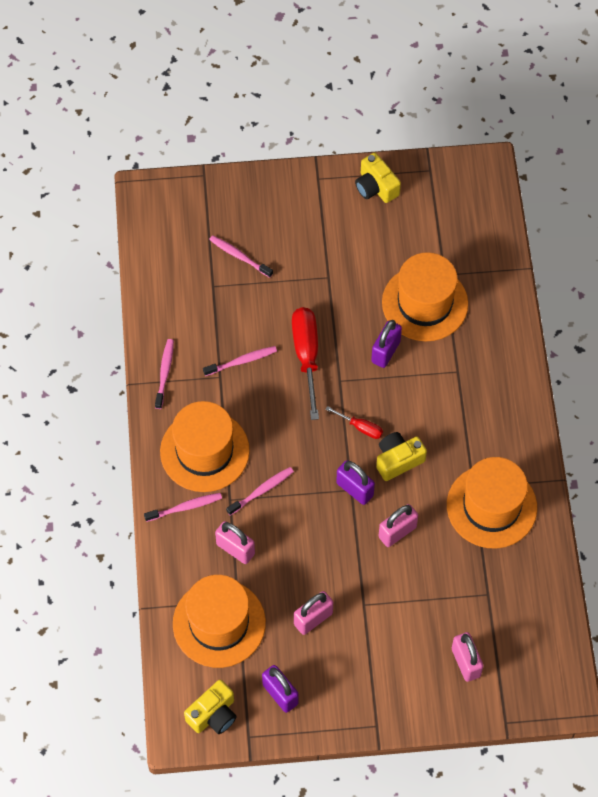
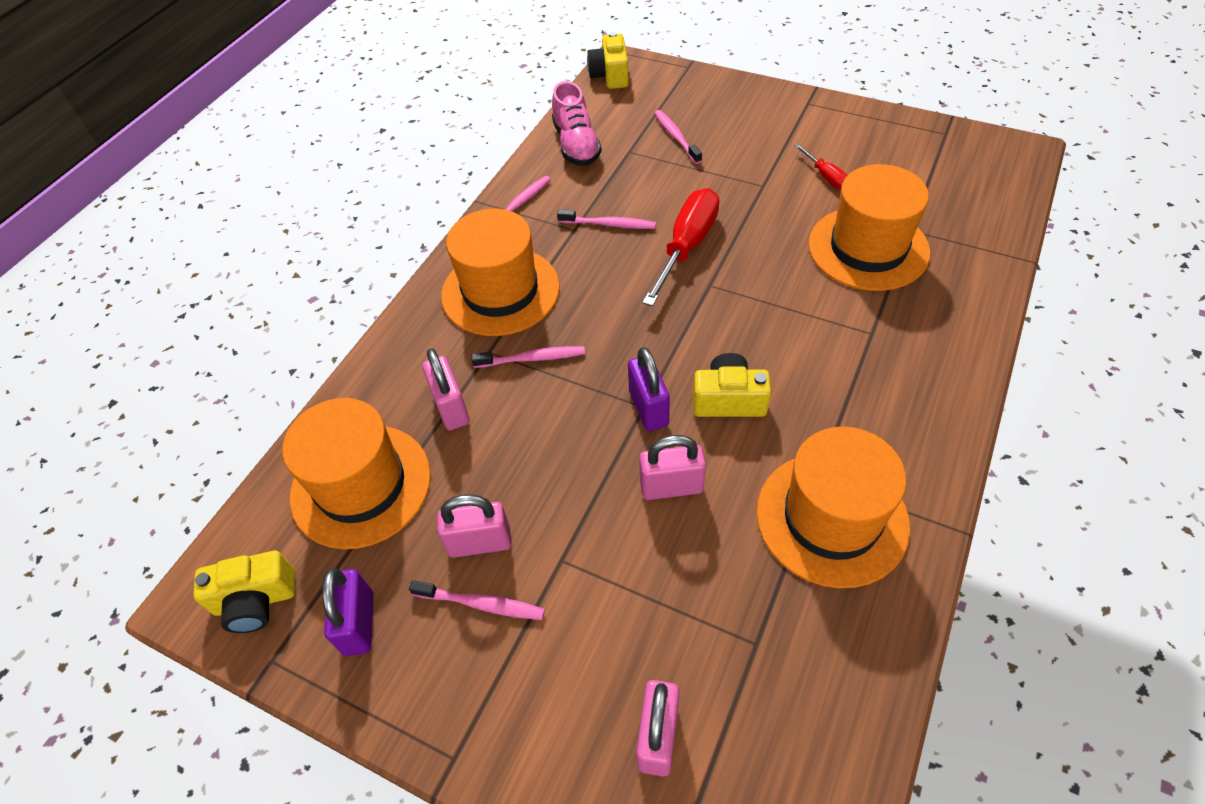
camera: 35 degrees right, 10 degrees down
pink toothbrush [144,493,222,522] -> pink toothbrush moved to [409,580,545,620]
red screwdriver [326,406,383,439] -> red screwdriver moved to [795,144,848,189]
yellow camera [355,153,401,203] -> yellow camera moved to [587,32,629,89]
purple padlock [371,320,402,368] -> none
none -> pink shoe [552,81,602,166]

